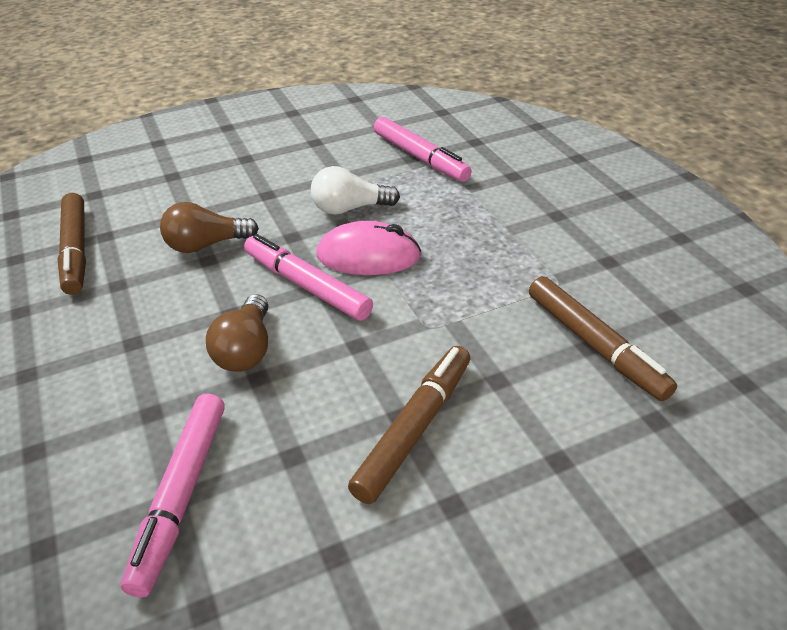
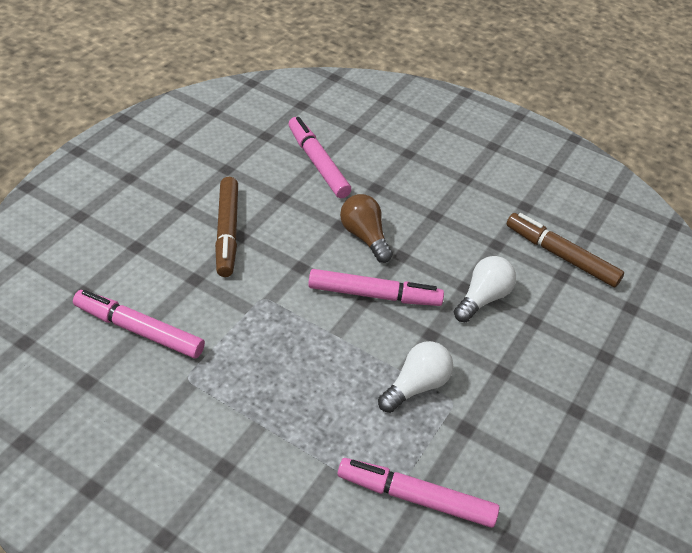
camera: 140 degrees right, 5 degrees up
brown light bulb [160,202,259,253] -> white light bulb [454,256,516,322]
pink mouse [316,221,421,275] -> none
brown marker [529,276,677,401] -> pink marker [73,290,205,359]

